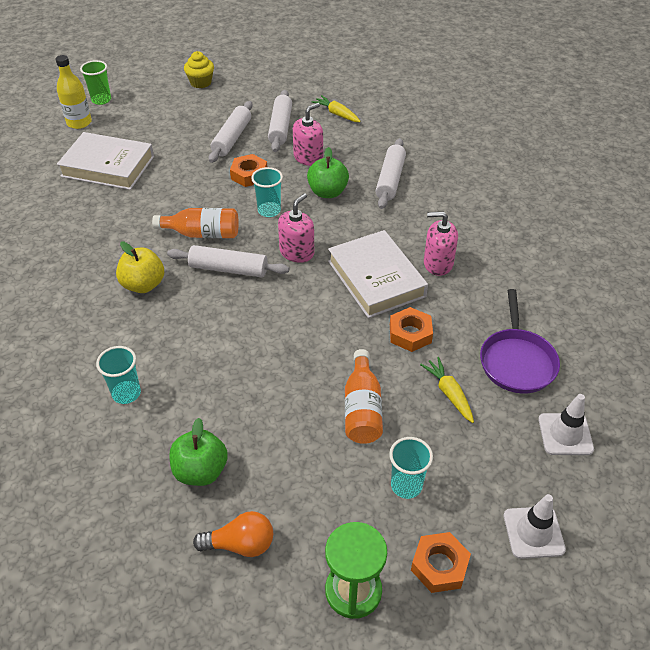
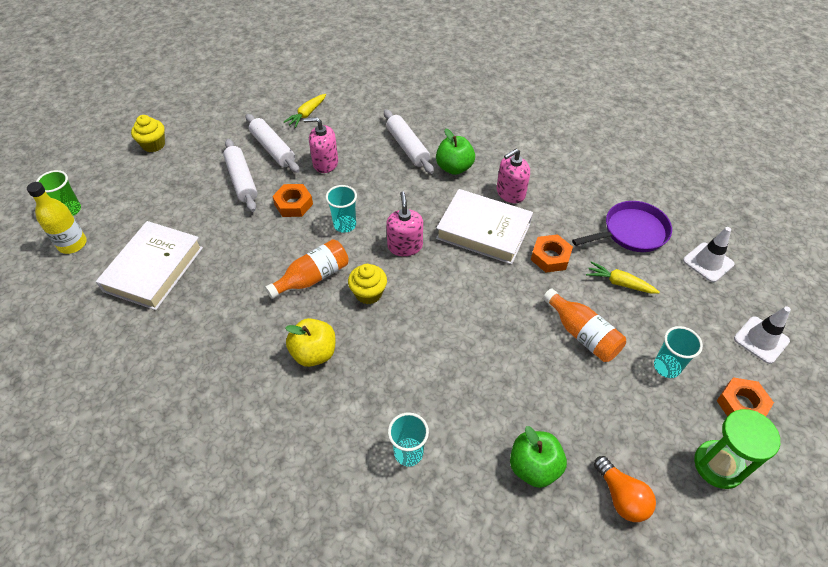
camera: 40 degrees left, 5 degrees up
white book [57,132,154,190] -> white book turned 45 degrees counterclockwise [96,221,203,310]
white rolling pin [167,245,289,277] -> yellow cupcake [348,264,387,304]
orange light bulb [193,511,273,557] -> orange light bulb turned 105 degrees clockwise [594,456,656,522]
pink soap dispenser [293,103,323,166] -> pink soap dispenser turned 90 degrees counterclockwise [303,117,338,173]
green apple [307,147,349,198] -> green apple moved to [436,128,475,175]
yellow carrot [311,95,361,122] -> yellow carrot turned 60 degrees counterclockwise [284,94,326,128]
purple pan [480,289,560,394] -> purple pan turned 75 degrees counterclockwise [572,201,672,252]

